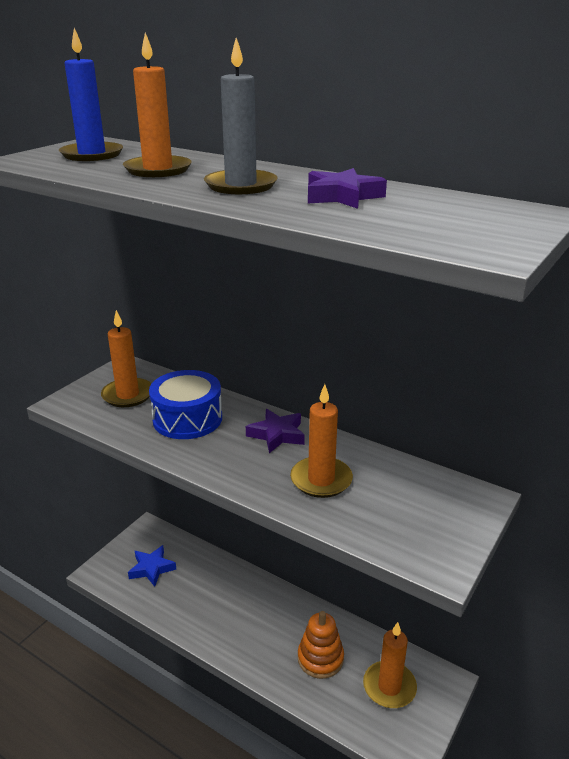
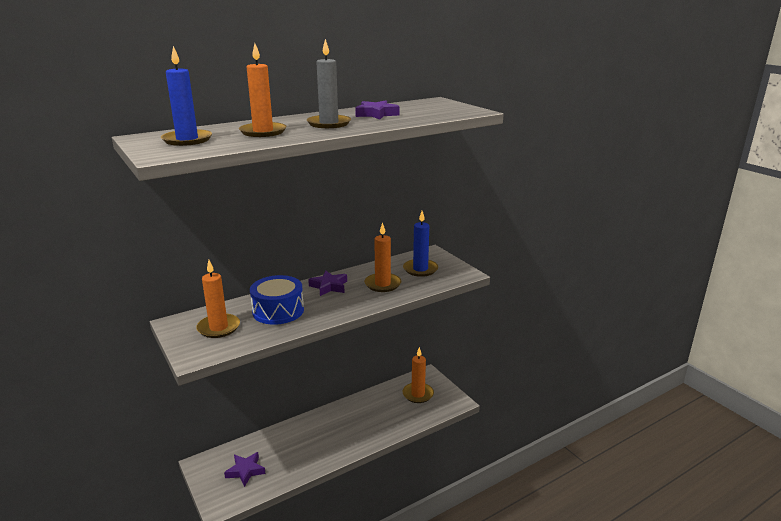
camera: 65 degrees left, 5 degrees down
blue star [128,545,176,587] -> purple star [224,452,266,487]
orange stacking toy [298,611,344,679] -> none
none -> blue candle [403,211,438,277]

